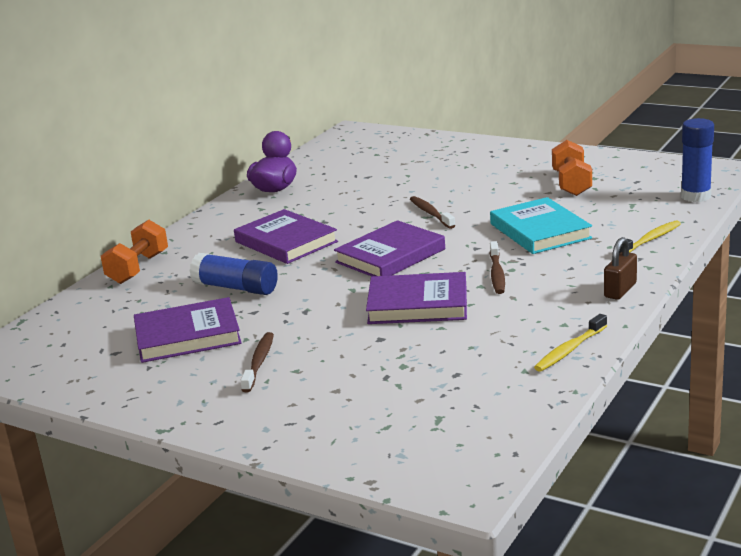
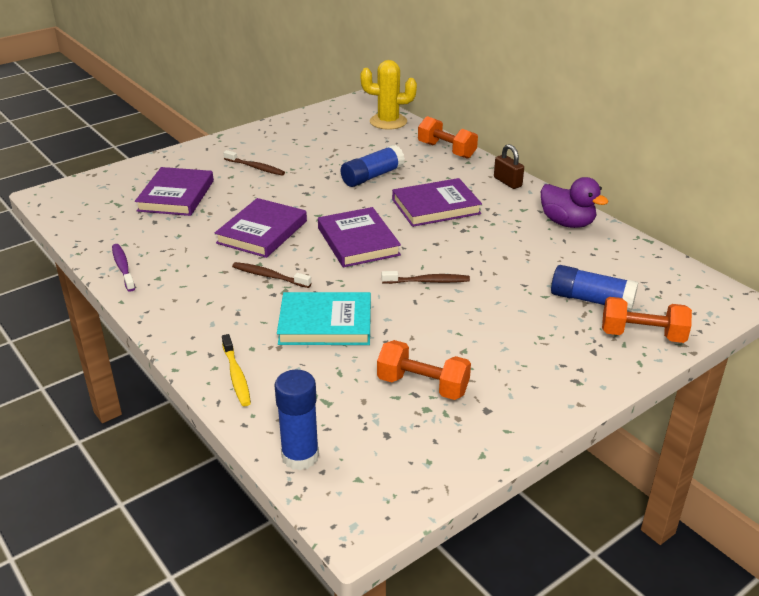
camera: 110 degrees right, 10 degrees up
purple book [134,297,242,363] -> purple book moved to [135,167,214,216]
yellow toothbrush [534,314,607,372] -> purple toothbrush [112,244,135,292]
brown padlock [604,237,637,300] -> brown padlock moved to [494,144,524,189]
none -> yellow cactus [360,60,417,130]
none -> blue glue stick [551,265,638,312]
none -> orange dumbbell [602,297,692,343]

